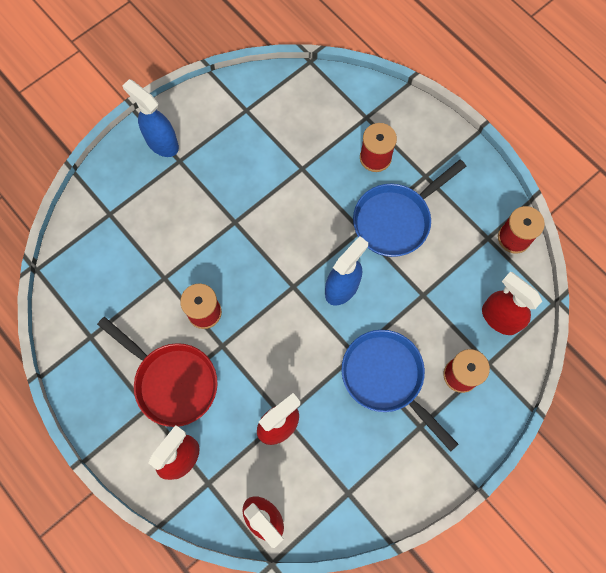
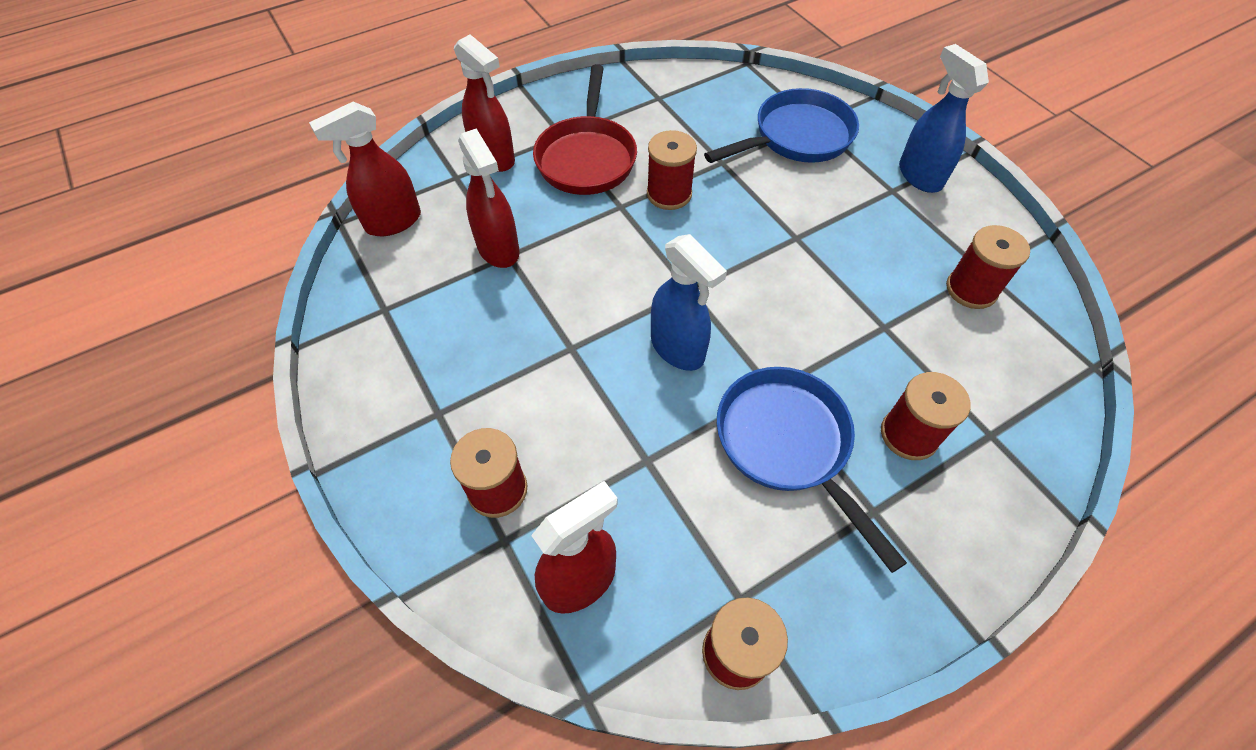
camera: 100 degrees right, 15 degrees down
red pan [97,317,218,427] -> red pan turned 45 degrees counterclockwise [533,64,637,195]
blue spray bottle [122,79,179,157] -> blue spray bottle turned 75 degrees counterclockwise [899,44,989,193]
blue pan [341,330,459,452] -> blue pan moved to [704,88,859,163]
none -> red spool [946,225,1030,309]

